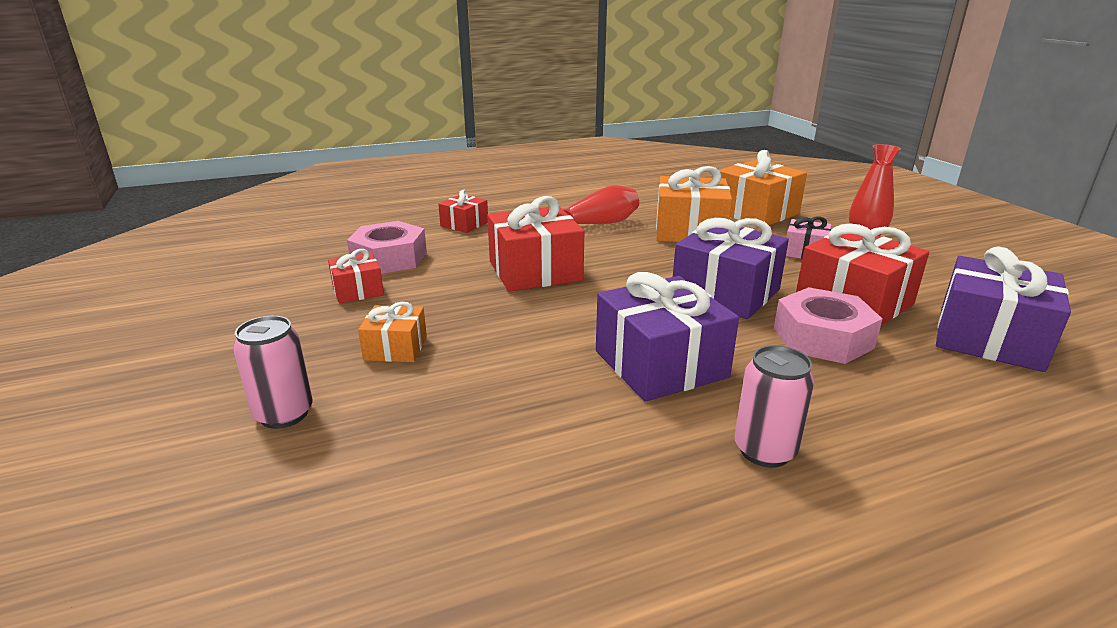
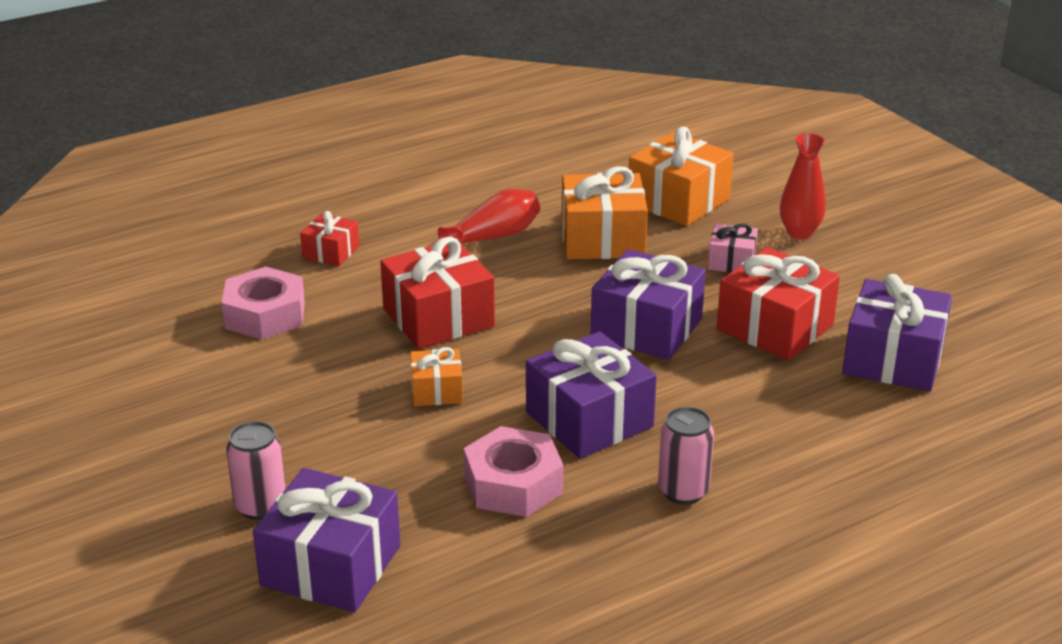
camera: 10 degrees left, 5 degrees up
red gift [328,249,384,304] -> none
orange gift [358,302,427,362] -> orange gift moved to [410,347,463,406]
pink nut [774,287,883,364] -> pink nut moved to [464,426,564,517]
none -> purple gift [253,468,400,612]

